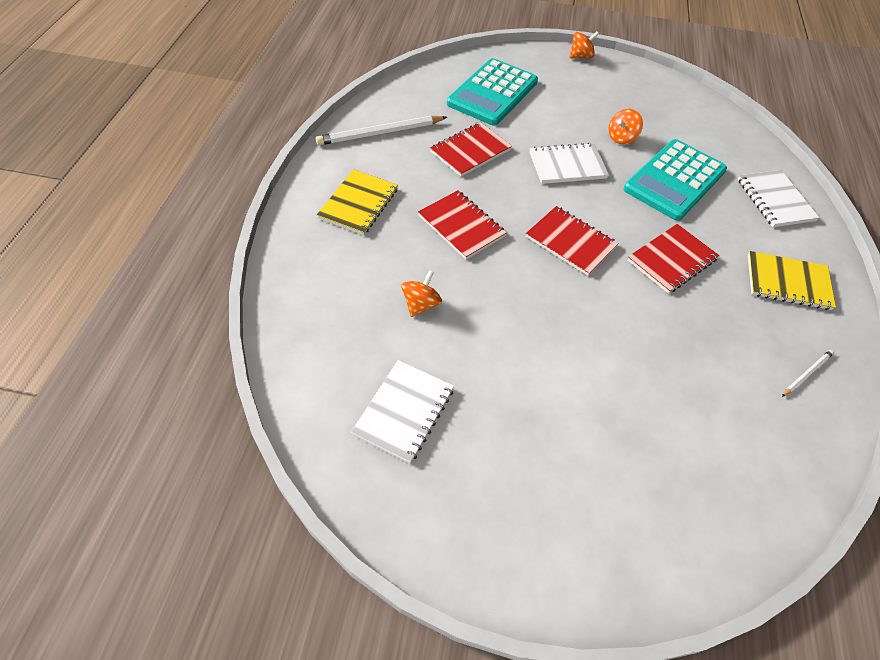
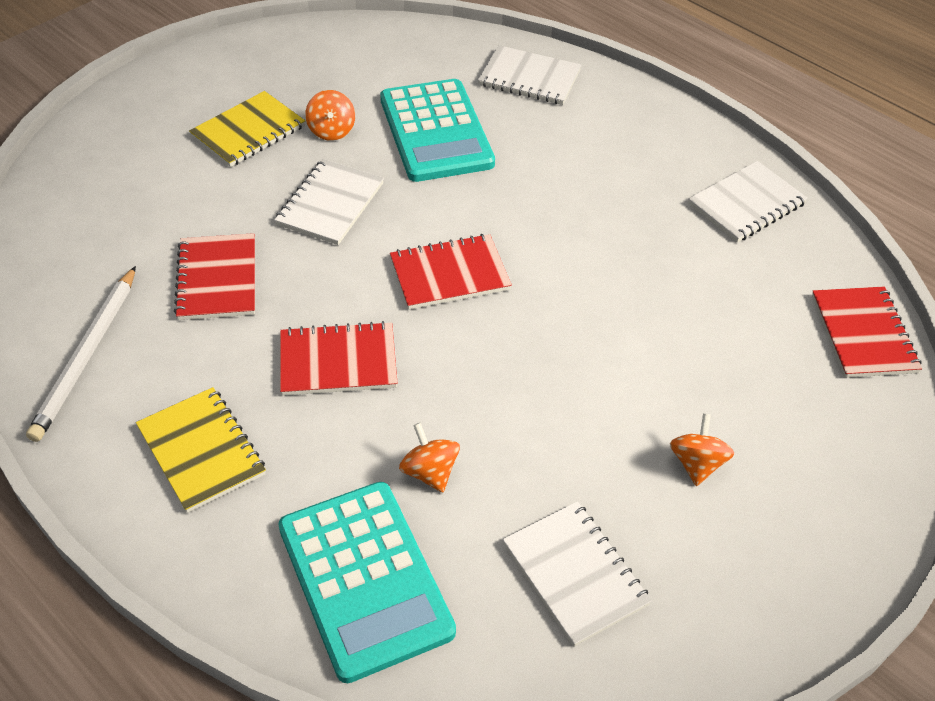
camera: 55 degrees left, 5 degrees down
turquoise calculator [447,58,538,126] -> turquoise calculator moved to [278,482,456,683]
orange spinning top [569,31,599,59] -> orange spinning top moved to [670,414,735,486]
red notebook [627,224,719,294] -> red notebook moved to [812,287,922,378]
yellow notebook [748,251,836,310] -> yellow notebook moved to [189,91,305,167]
white pencil [782,350,834,397] -> white notebook [688,161,808,242]

